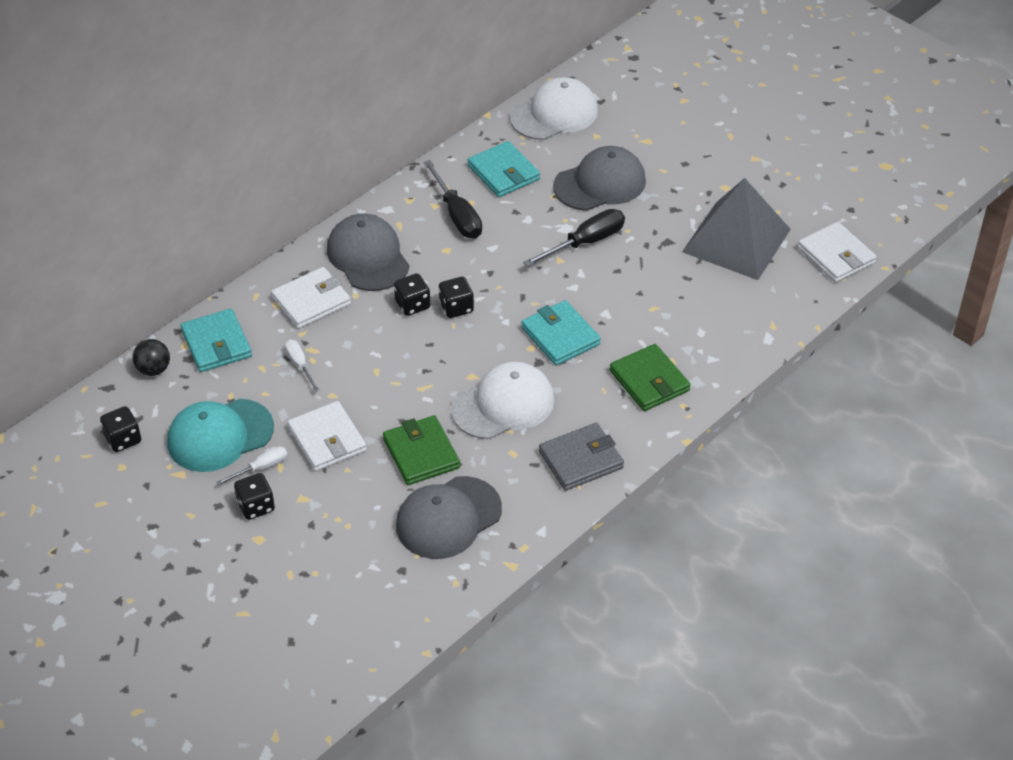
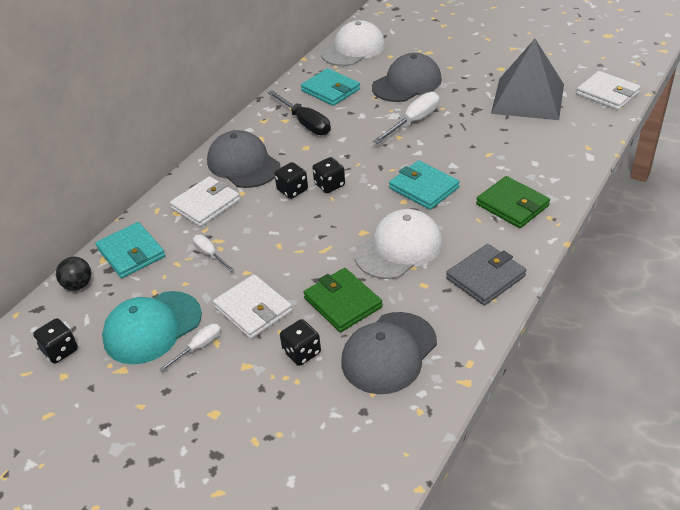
camera: 10 degrees left, 5 degrees down
black dice [234,473,275,520] -> black dice moved to [280,319,321,366]
black screwdriver [523,209,625,267] -> white screwdriver [373,92,439,144]

